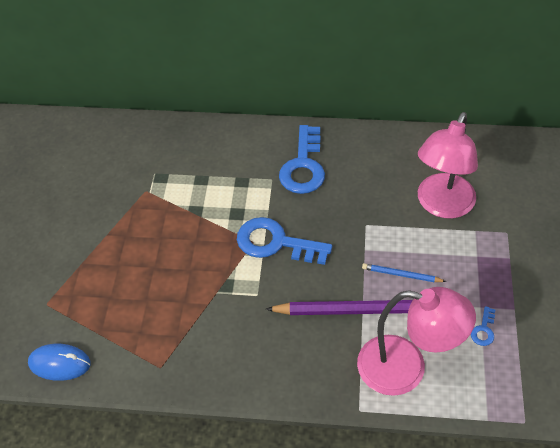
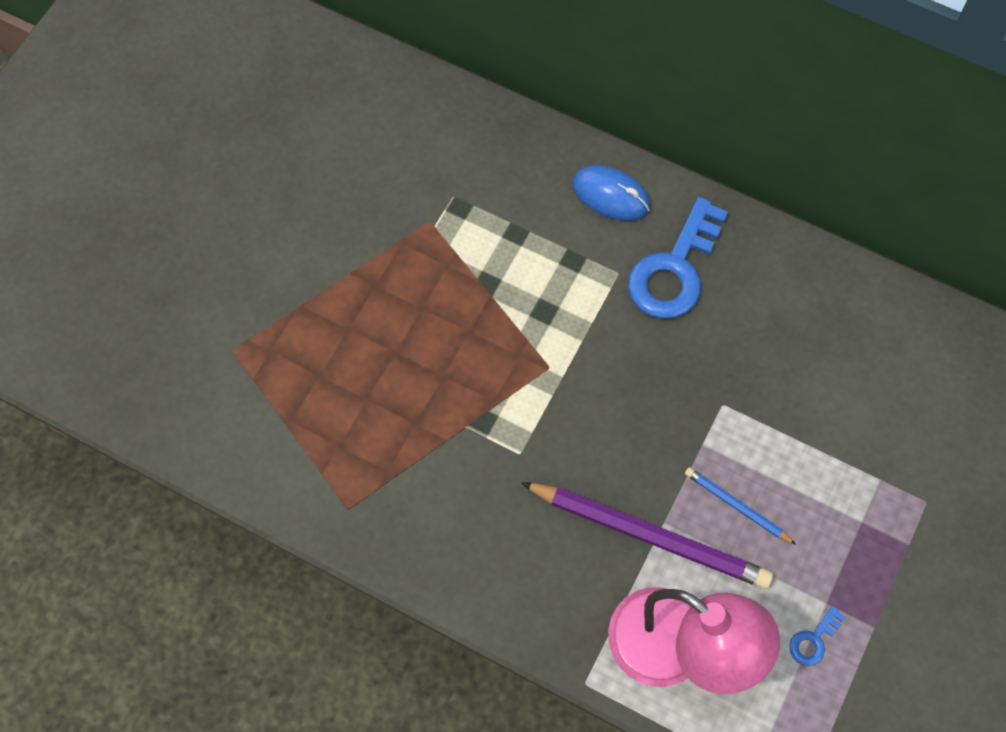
camera: 20 degrees right, 15 degrees up
blue mouse [28,344,91,381] -> blue mouse moved to [572,165,650,221]
blue key [237,217,332,265] -> none
pink lamp [418,112,478,219] -> none

